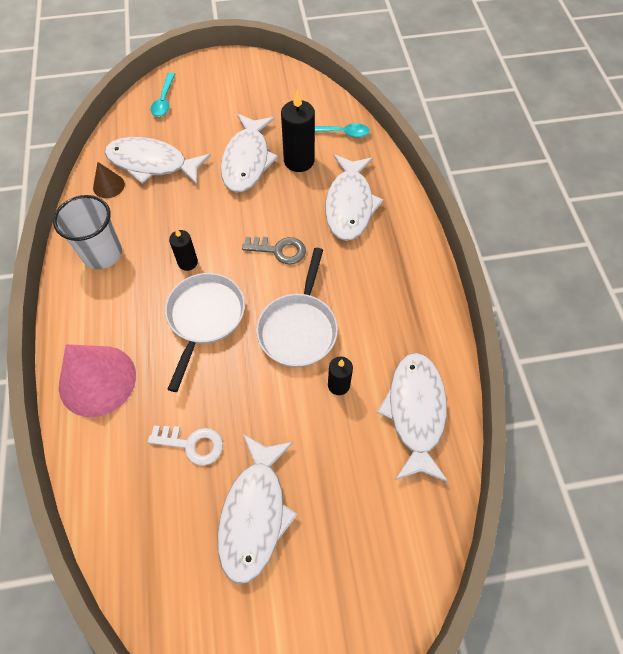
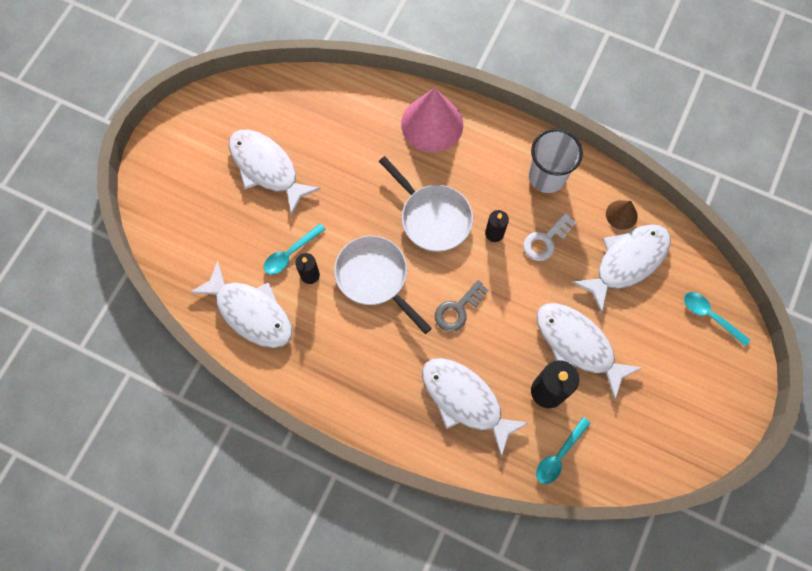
camera: 125 degrees right, 10 degrees up
white key [148,425,223,466] -> white key moved to [523,213,576,261]
none -> turquoise spoon [264,223,326,275]

